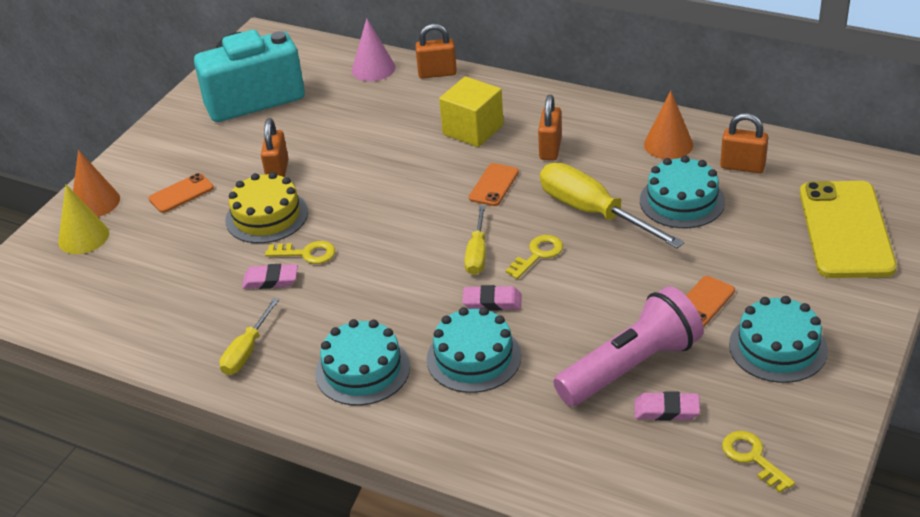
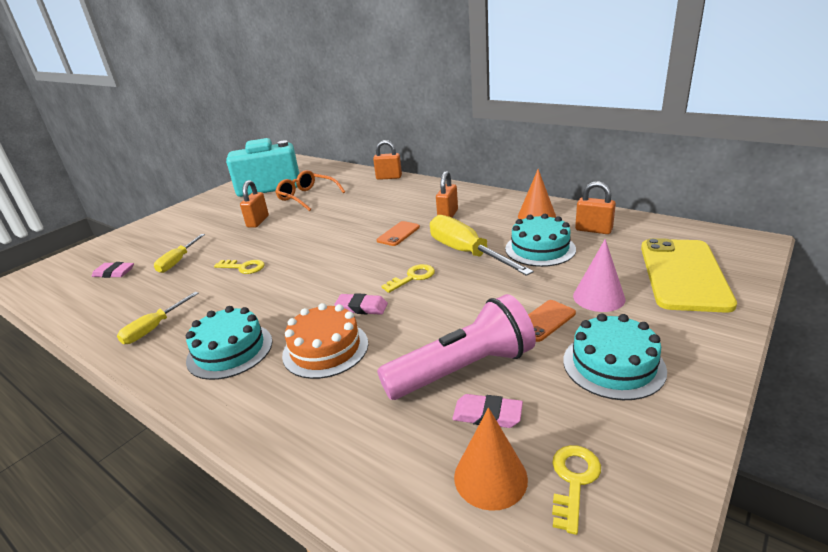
camera: 10 degrees right, 10 degrees down
yellow cone [58,185,109,254] -> none
orange cone [73,150,120,217] -> orange cone moved to [454,408,528,511]
orange phone [149,173,214,213] -> none
yellow cake [226,172,308,243] -> none
pink eraser [242,264,298,289] -> pink eraser moved to [92,262,134,278]
pink cone [352,18,395,81] -> pink cone moved to [573,239,625,312]
turquoise cake [427,307,521,393] -> orange cake [282,303,368,379]
yellow cube [439,76,504,147] -> none
yellow screwdriver [465,205,486,275] -> yellow screwdriver moved to [154,234,205,273]
yellow key [722,431,795,493] -> yellow key turned 45 degrees clockwise [552,445,601,535]
none -> orange glasses [275,170,345,211]

